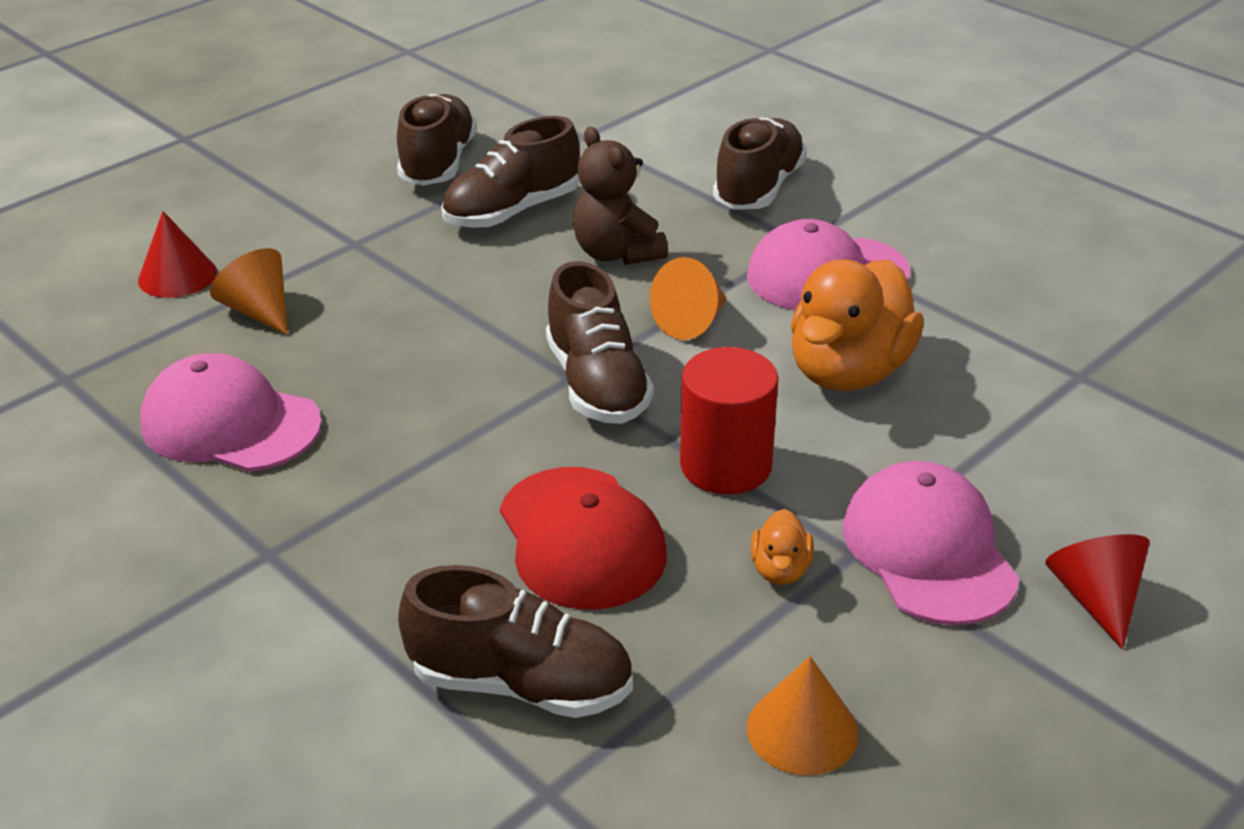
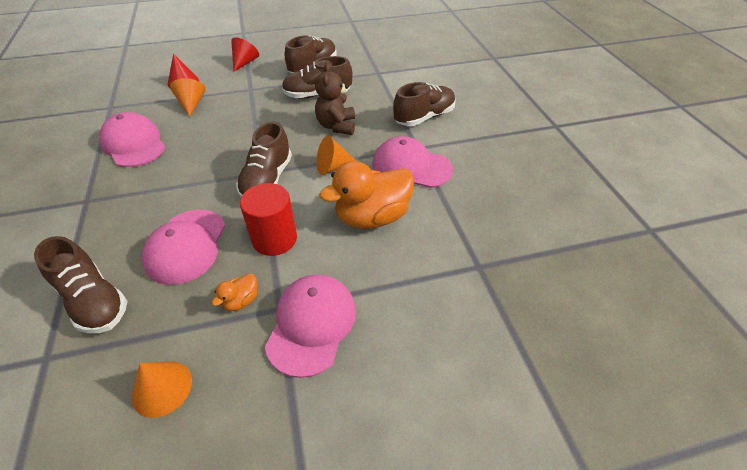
camera: 30 degrees right, 10 degrees up
red cap [500,467,667,610] -> pink cap [142,210,225,285]
red cone [1045,534,1150,649] -> red cone moved to [231,37,259,72]

